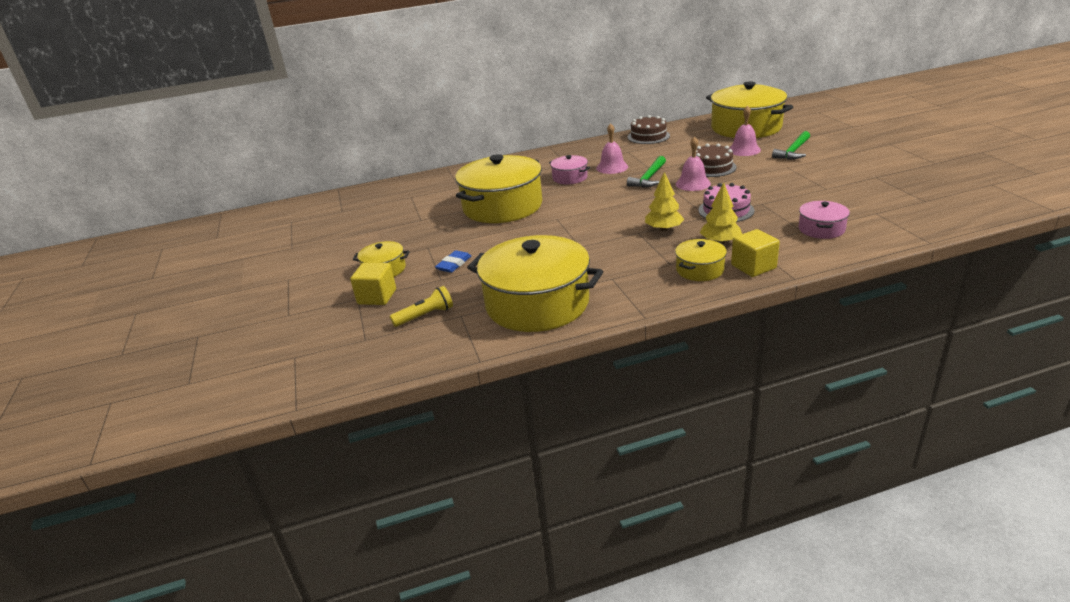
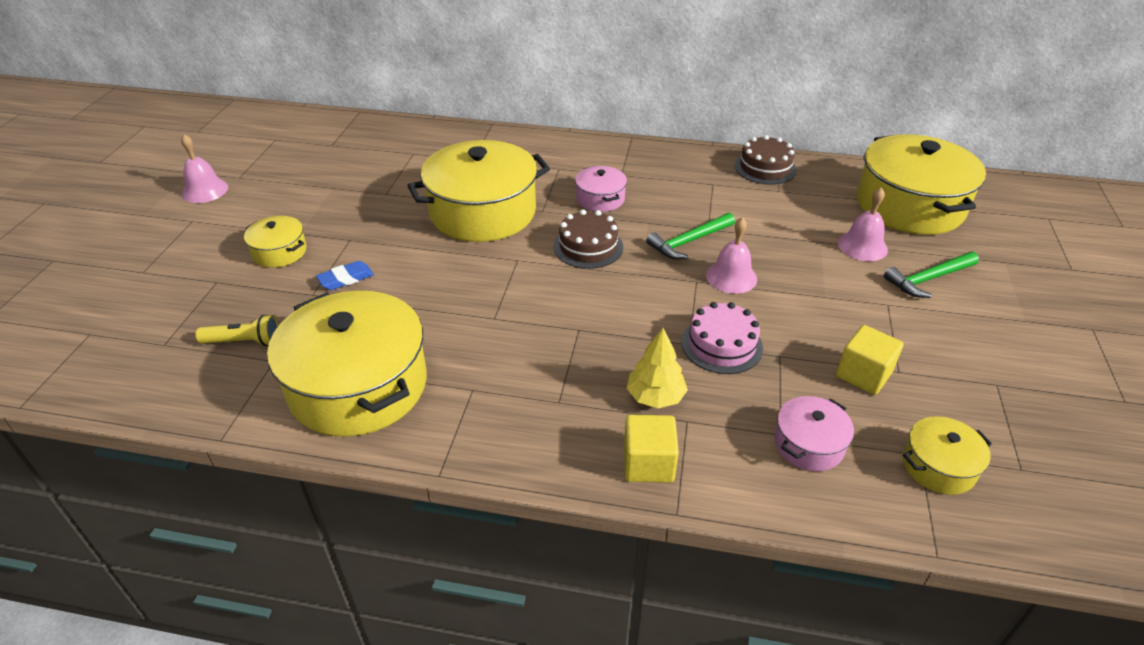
camera: 25 degrees right, 10 degrees up
yellow cube [350,263,396,305] -> yellow cube moved to [836,325,904,395]
pink bell [596,123,628,174] -> pink bell moved to [181,134,228,203]
yellow tree [645,172,684,231] -> none
yellow pot [675,239,727,281] -> yellow pot moved to [903,416,992,495]
brown cake [696,143,737,177] -> brown cake moved to [554,209,623,269]

